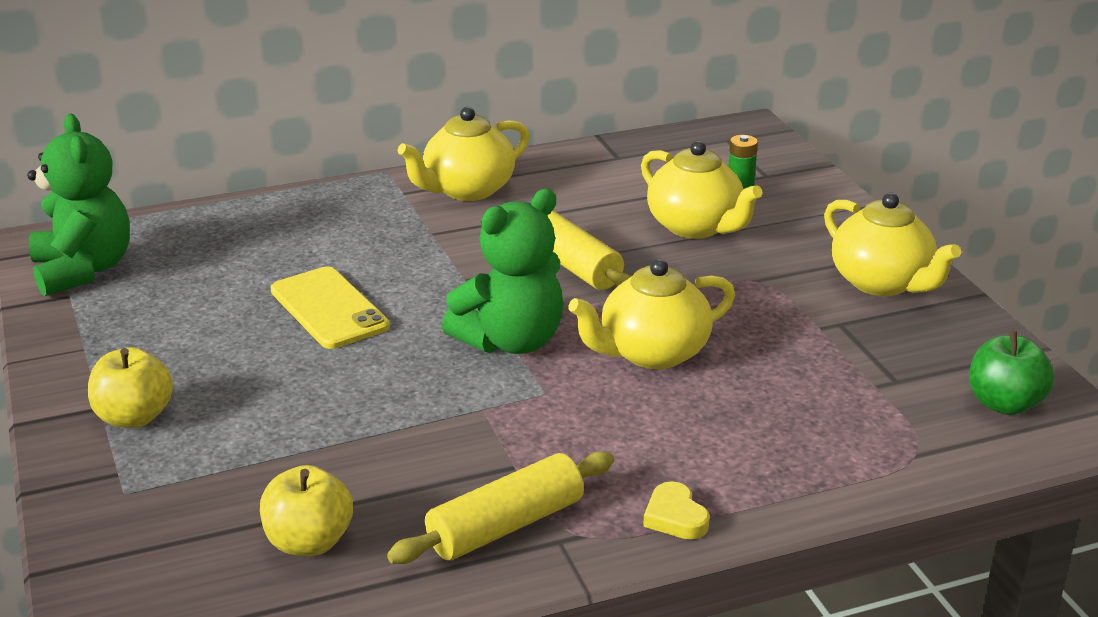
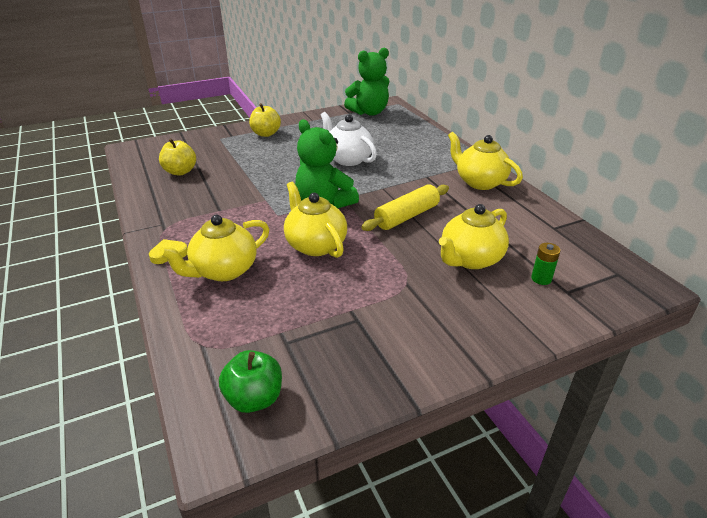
camera: 85 degrees right, 5 degrees up
yellow phone [271,266,390,349] -> white teapot [321,112,377,166]
yellow rolling pin [387,451,614,564] -> none
yellow teapot [824,192,961,296] -> yellow teapot moved to [159,214,269,281]

